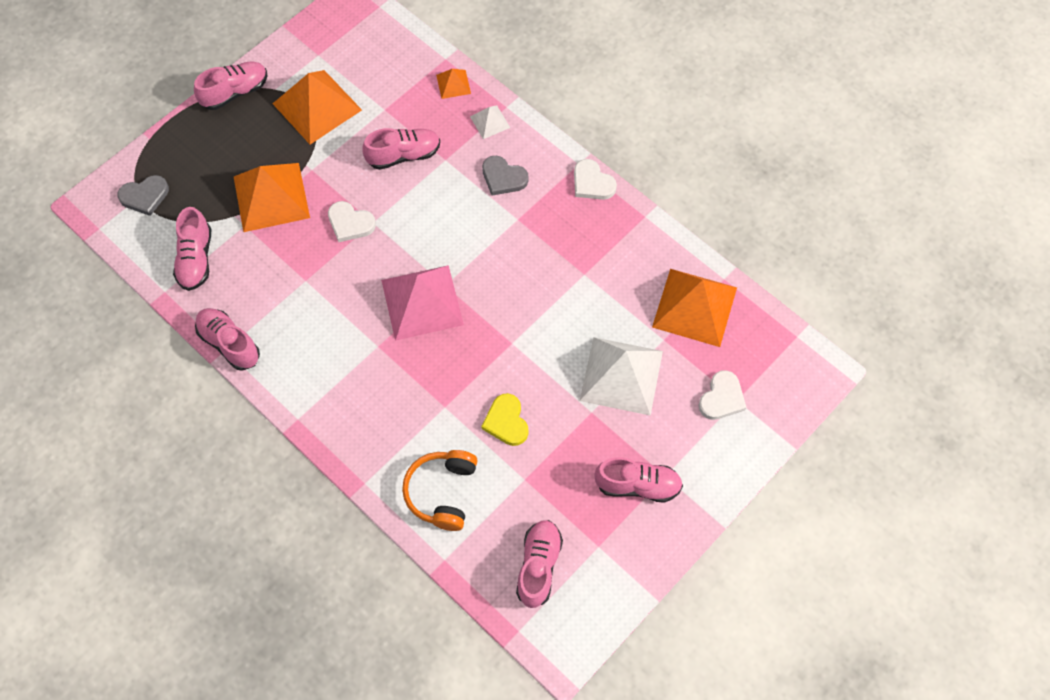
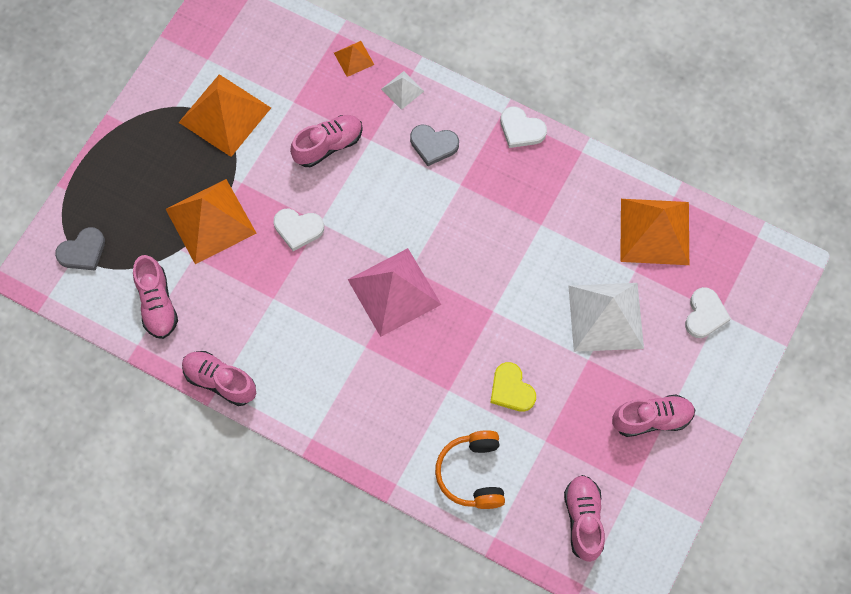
camera: 15 degrees left, 5 degrees up
pink shoe [194,62,267,110] -> none

